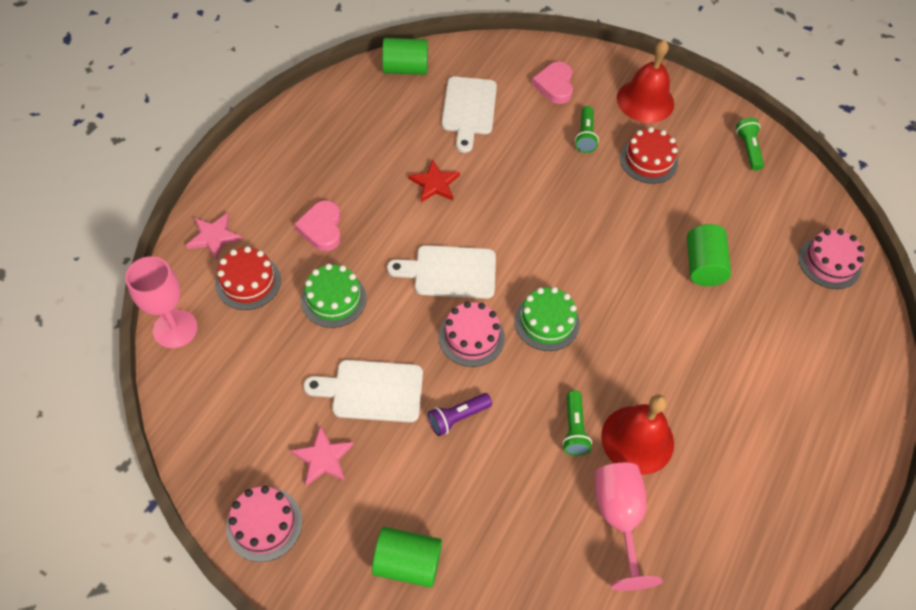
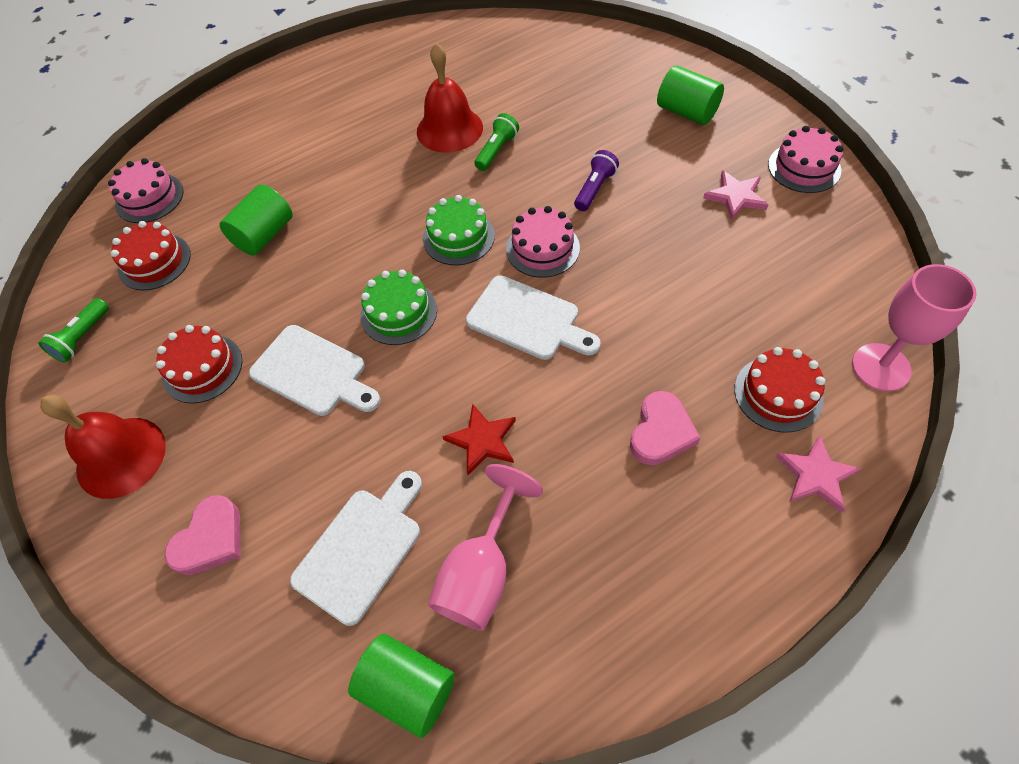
camera: 145 degrees left, 0 degrees up
green cake [301,264,366,328] -> green cake moved to [360,270,437,345]
white cutting board [303,360,423,422] -> white cutting board moved to [249,325,380,416]
purple flashlight [428,393,492,436] -> purple flashlight turned 60 degrees counterclockwise [574,150,619,211]
green flashlight [575,106,599,153] -> none
pink goblet [595,463,663,591] -> pink goblet moved to [428,464,543,630]
none -> red cake [111,221,191,291]

